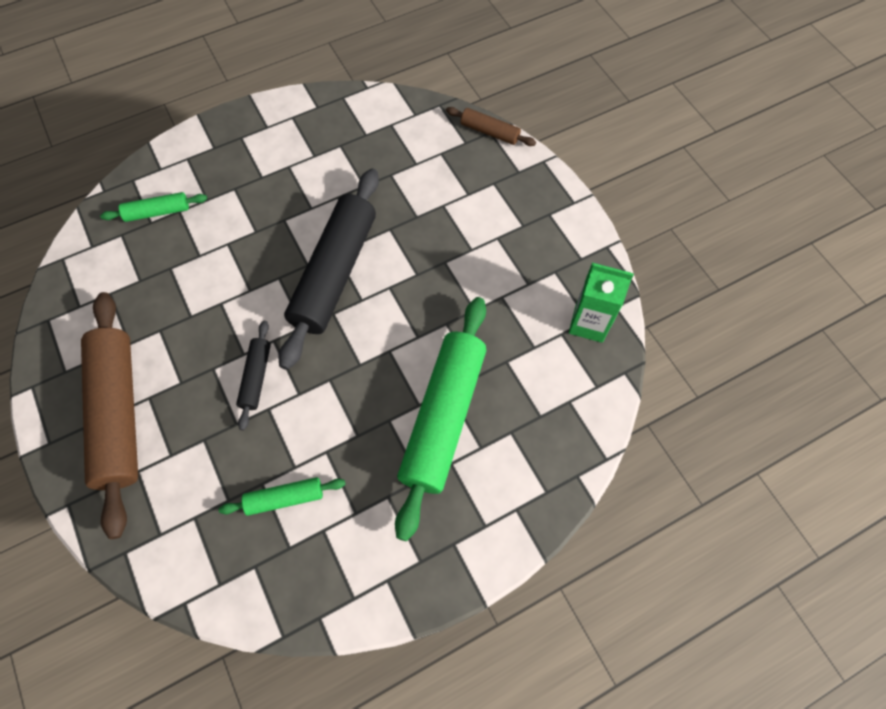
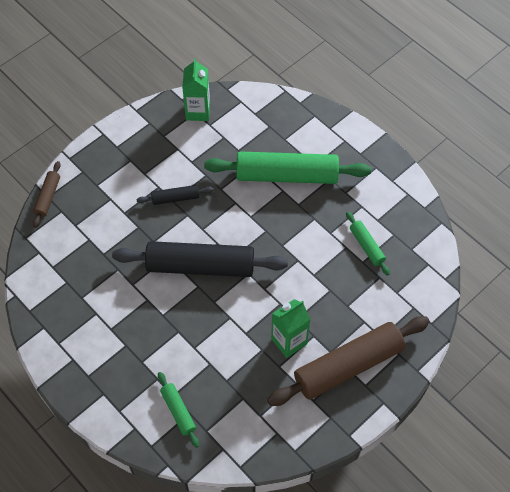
camera: 105 degrees left, 5 degrees down
black rolling pin [236,321,271,430] -> black rolling pin moved to [137,185,214,205]
none -> green carton [271,299,311,358]

